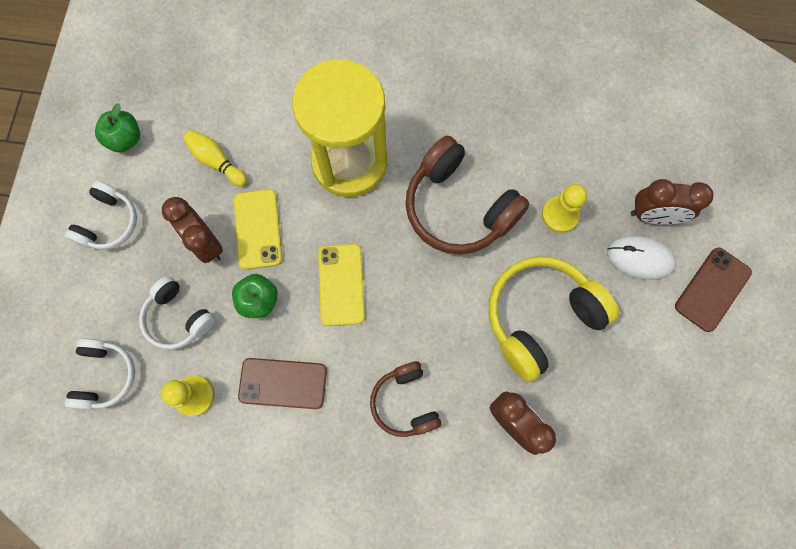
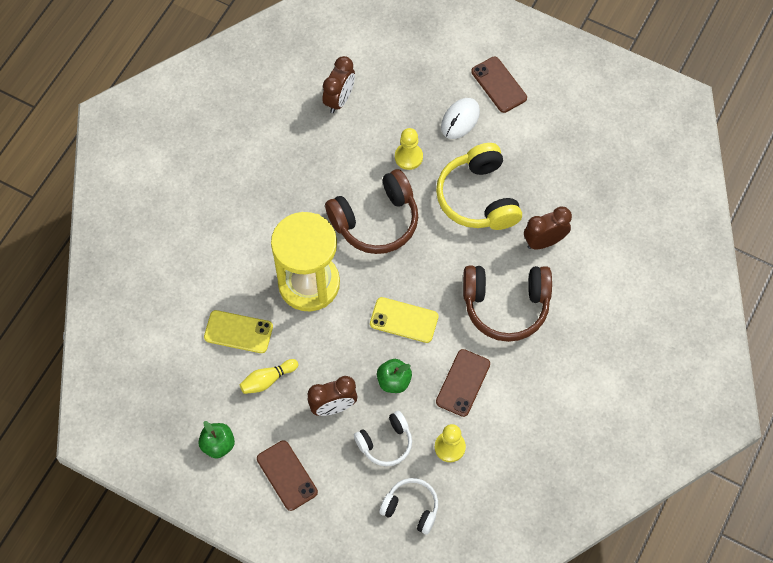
camera: 70 degrees left, 10 degrees down
white headphones [65,181,137,250] -> brown phone [257,440,318,511]
yellow phone [234,189,282,270] -> yellow phone moved to [204,310,273,353]
brown headphones [370,361,442,437] -> brown headphones [463,266,552,342], size x1.70
brown clock [631,179,713,225] -> brown clock moved to [323,56,355,113]

